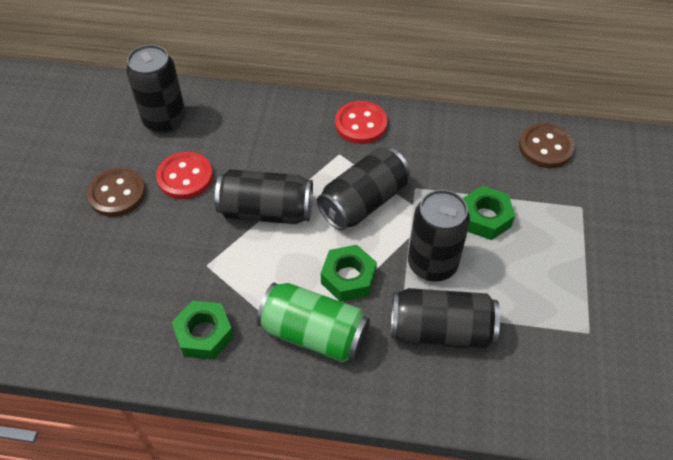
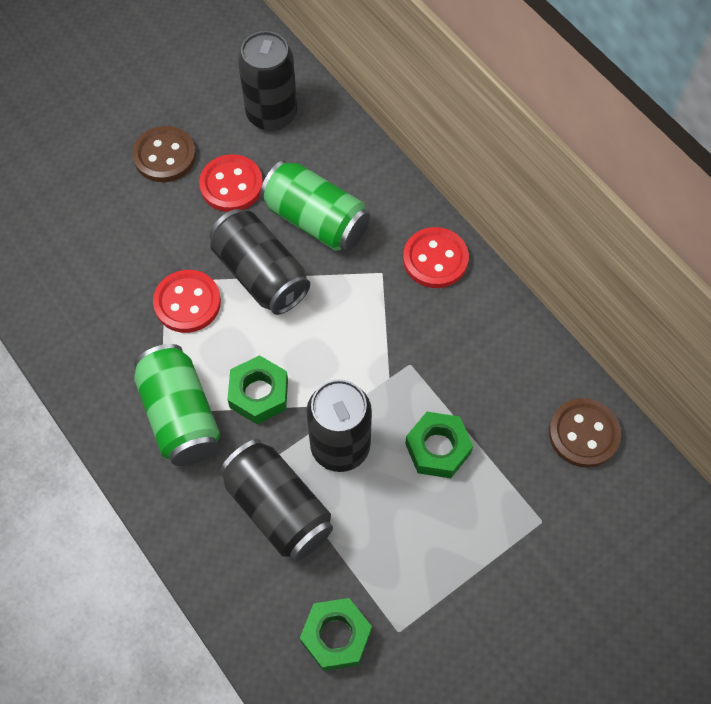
camera: 45 degrees right, 10 degrees up
green nut [172,301,234,360] -> green nut moved to [300,598,372,671]
black can [317,147,410,231] -> none
none -> red button [153,270,221,333]
none -> green can [260,160,370,251]

